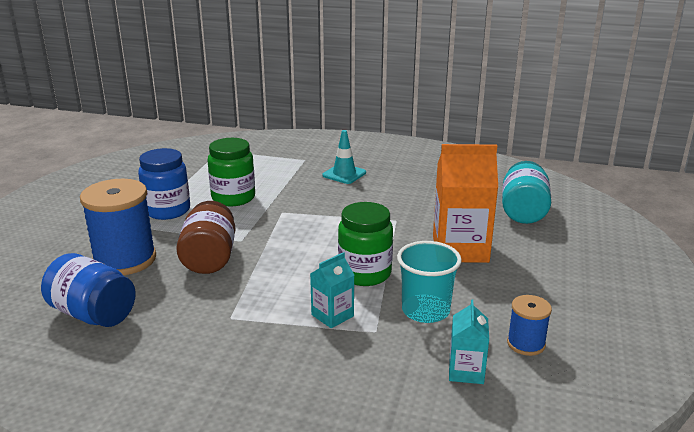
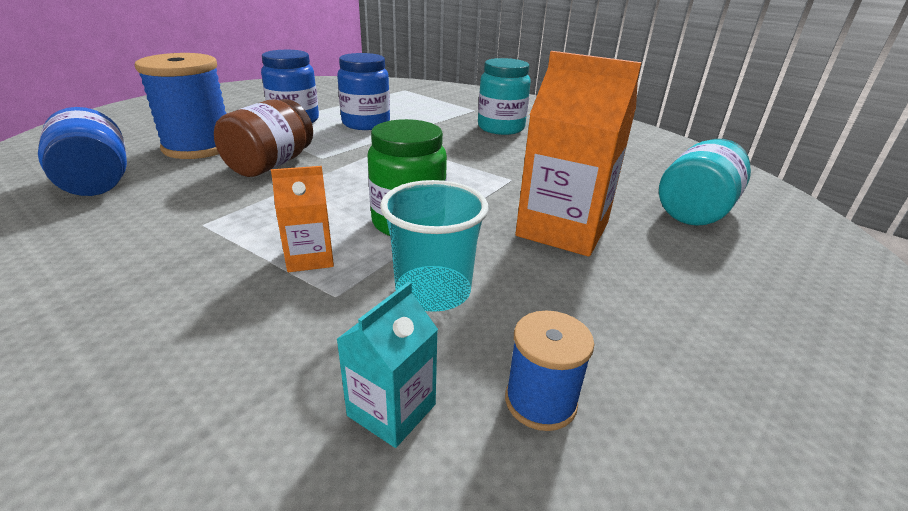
camera: 25 degrees right, 5 degrees up
green jar [208,138,255,206] -> blue jar [337,53,390,130]
turquoise carton [310,252,354,328] -> orange carton [271,166,334,272]
turquoise traffic cone [322,130,366,184] -> turquoise jar [478,58,531,135]

